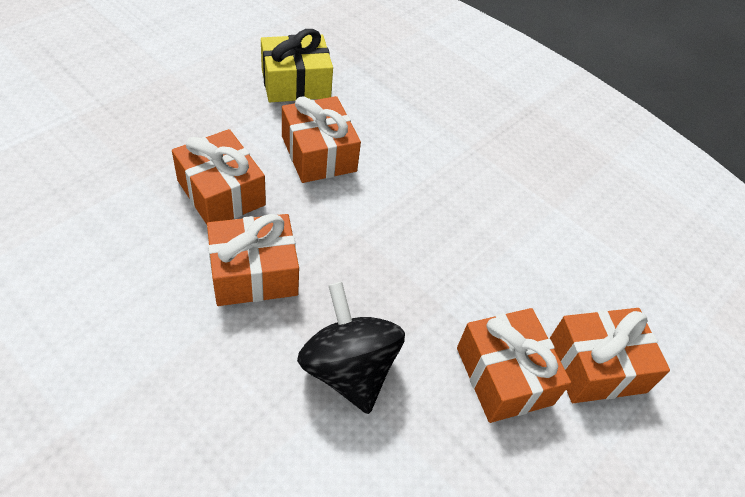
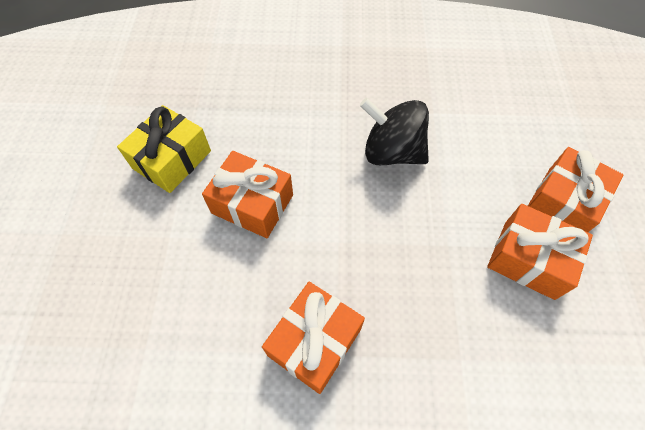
camera: 35 degrees left, 10 degrees up
orange gift [172,129,266,224] -> none
black spinning top [297,282,405,414] -> black spinning top moved to [360,98,429,165]

